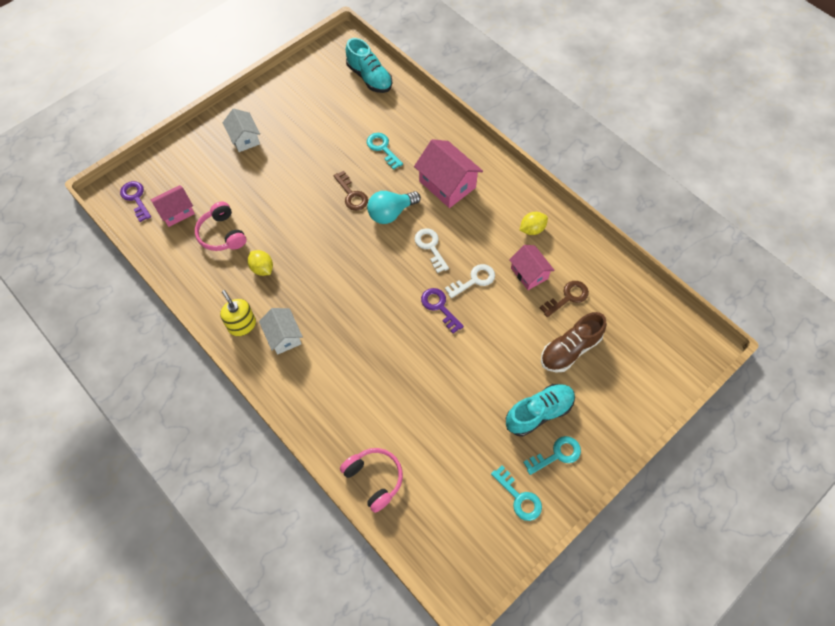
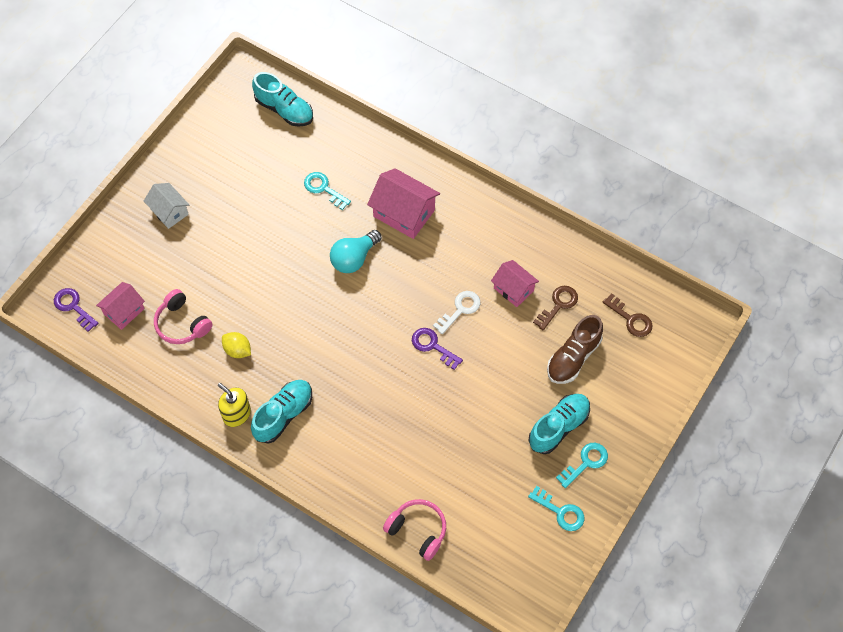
camera: 15 degrees left, 0 degrees up
white house [259,308,303,355] -> turquoise shoe [251,380,312,443]
brown key [333,171,368,211] -> brown key moved to [603,293,652,337]
white key [415,228,449,273] -> none
yellow lemon [520,212,548,235] -> none

